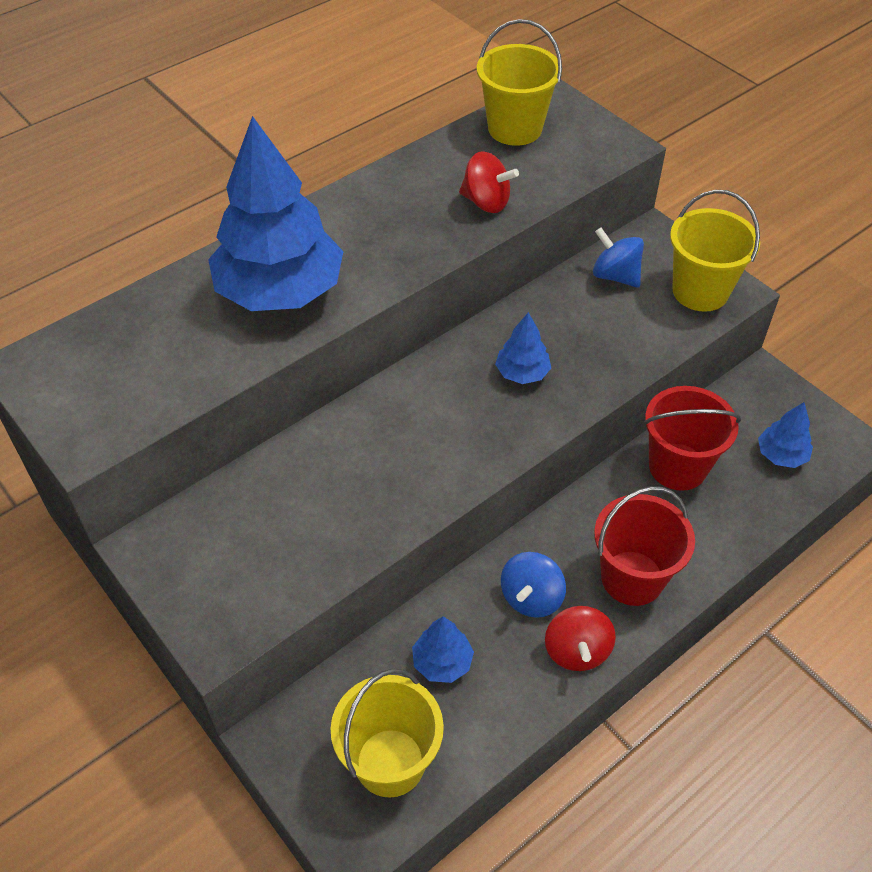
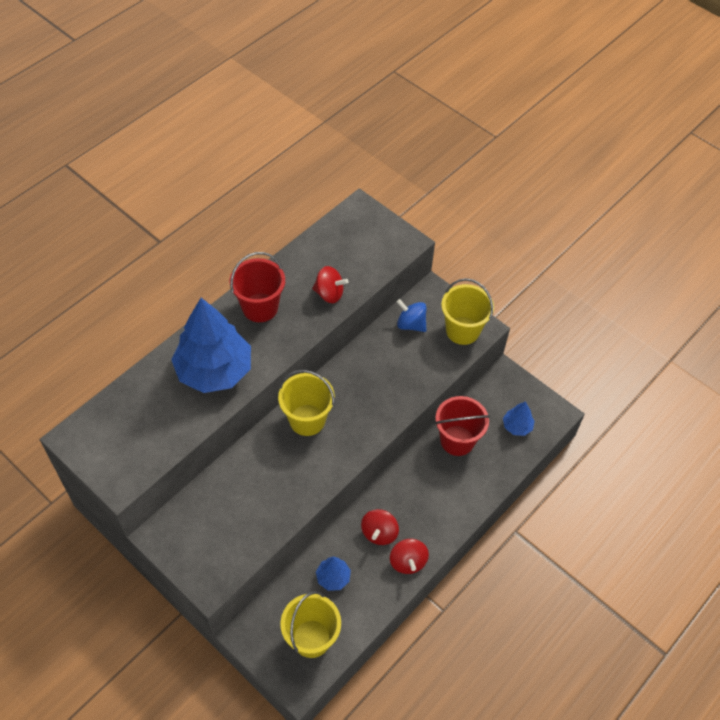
camera: 10 degrees left, 5 degrees up
yellow bucket [477,19,562,146] -> yellow bucket moved to [278,370,335,436]
blue tree [495,312,551,384] -> none
blue spinning top [501,552,566,618] -> red spinning top [361,509,399,545]
red bucket [594,486,695,606] -> red bucket moved to [230,252,285,322]

